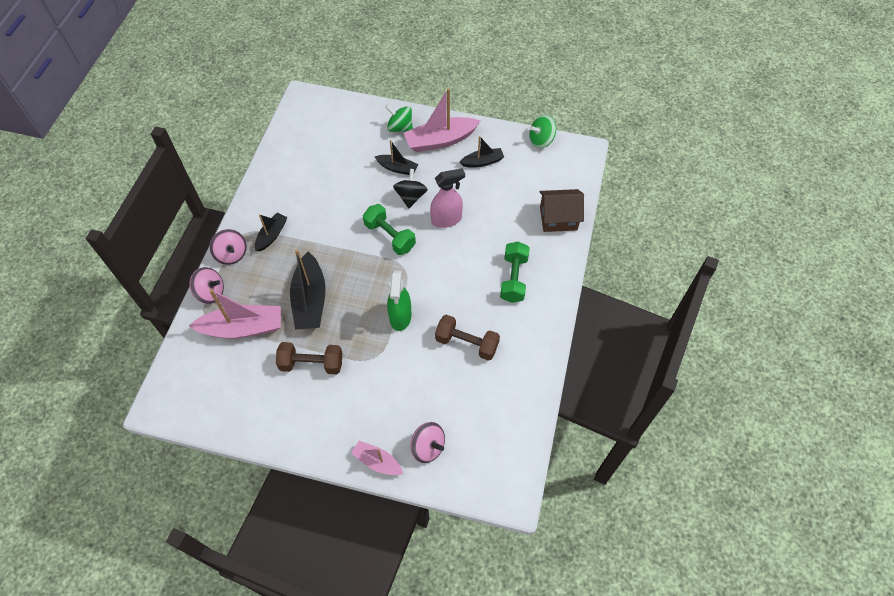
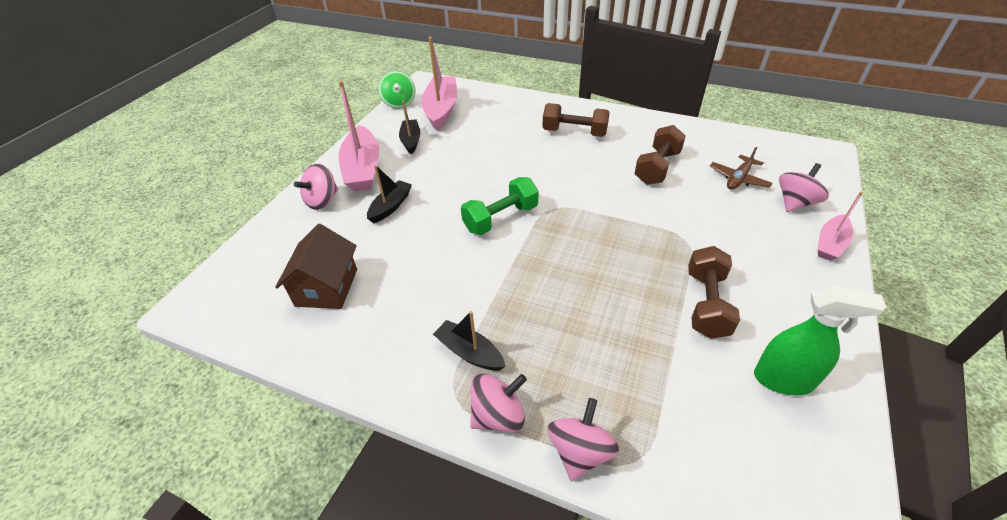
camera: 80 degrees left, 15 degrees down
pink boat [189,289,281,339] -> pink boat moved to [421,37,457,131]
black boat [290,249,326,330] -> none
green spinning top [385,105,413,132] -> pink spinning top [294,164,338,210]
green spray bottle [387,271,411,331] -> green spray bottle moved to [754,286,886,395]
black spinning top [393,169,428,208] -> none
pink spray bottle [430,168,465,228] -> none
green dumbbell [500,241,530,303] -> brown dumbbell [543,103,610,137]
brown house [540,189,584,232] -> brown house moved to [275,224,357,309]
none -> brown plane [710,147,773,190]

